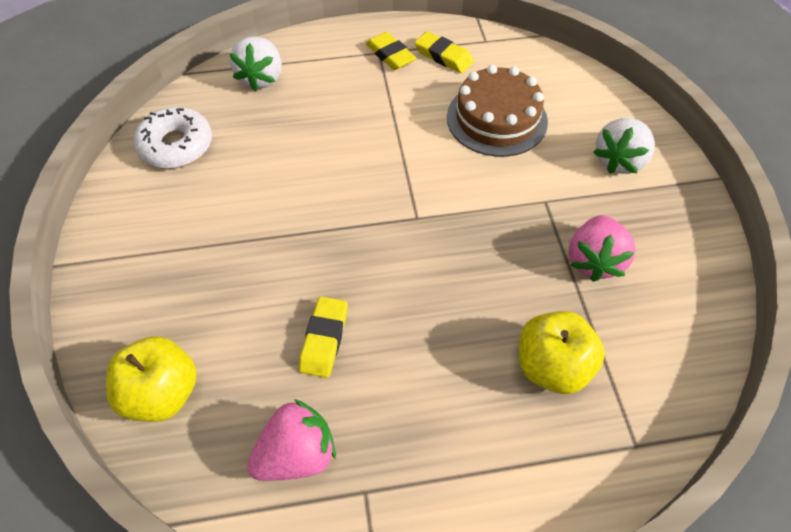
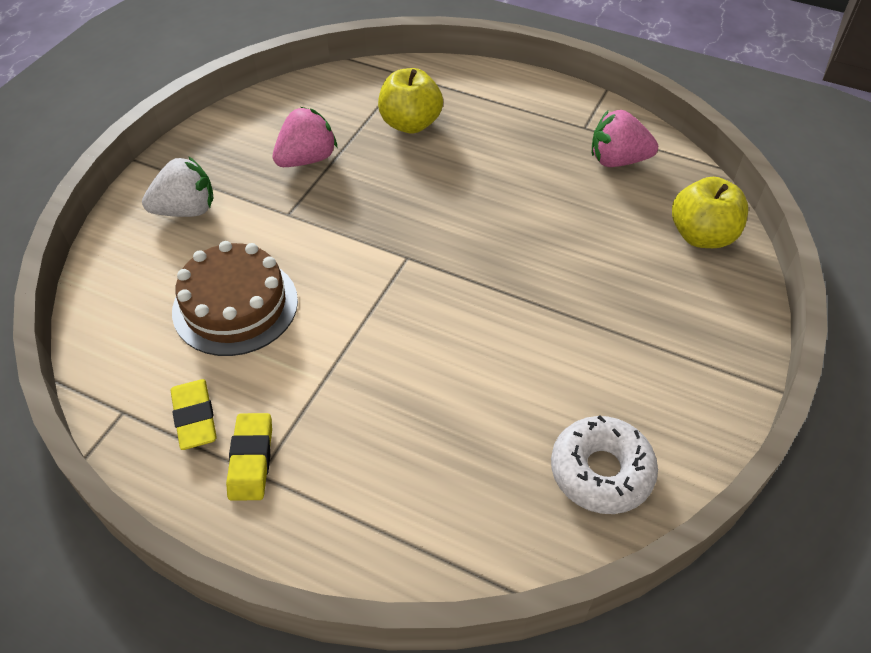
camera: 145 degrees left, 5 degrees down
white strawberry [229,36,282,91] -> none
yellow eraser [299,296,348,378] -> none

